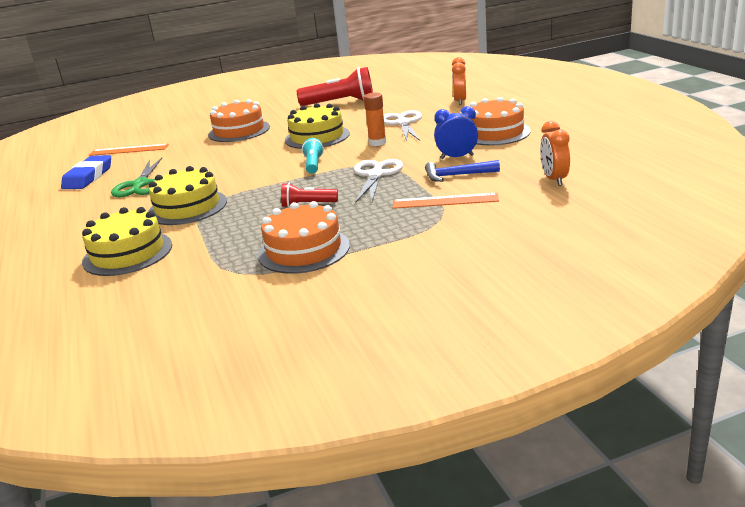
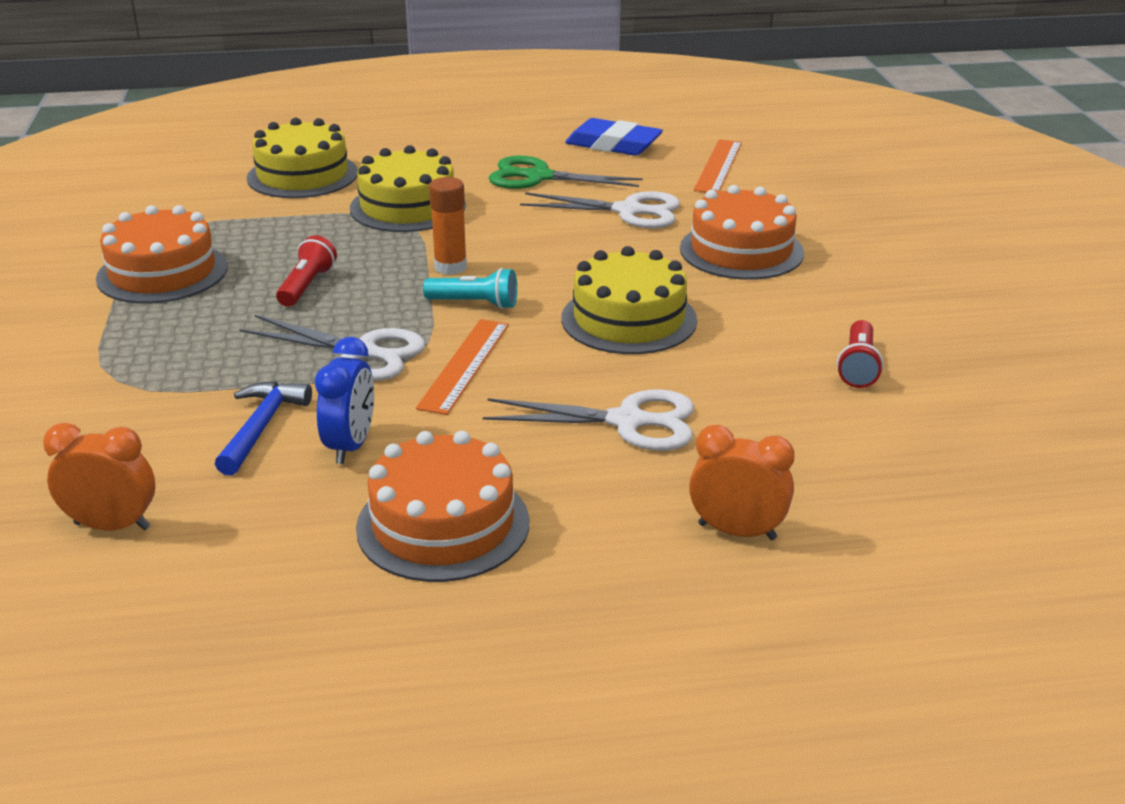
camera: 100 degrees right, 5 degrees up
red flashlight [297,67,373,106] -> red flashlight [837,320,884,388], size x0.53
orange glue stick [364,92,387,146] -> orange glue stick moved to [429,177,467,275]
orange ruler [393,193,499,209] -> orange ruler moved to [416,319,509,415]
none -> white scissors [520,191,680,228]

